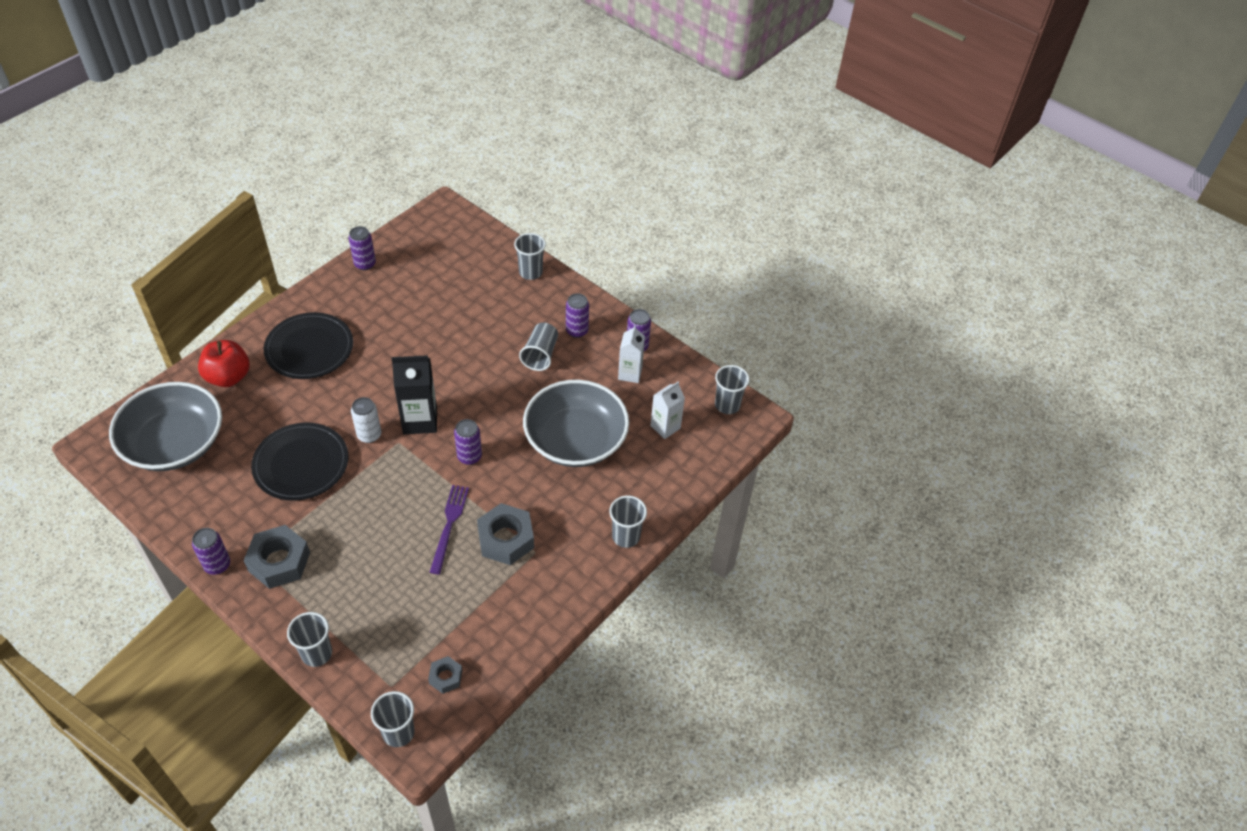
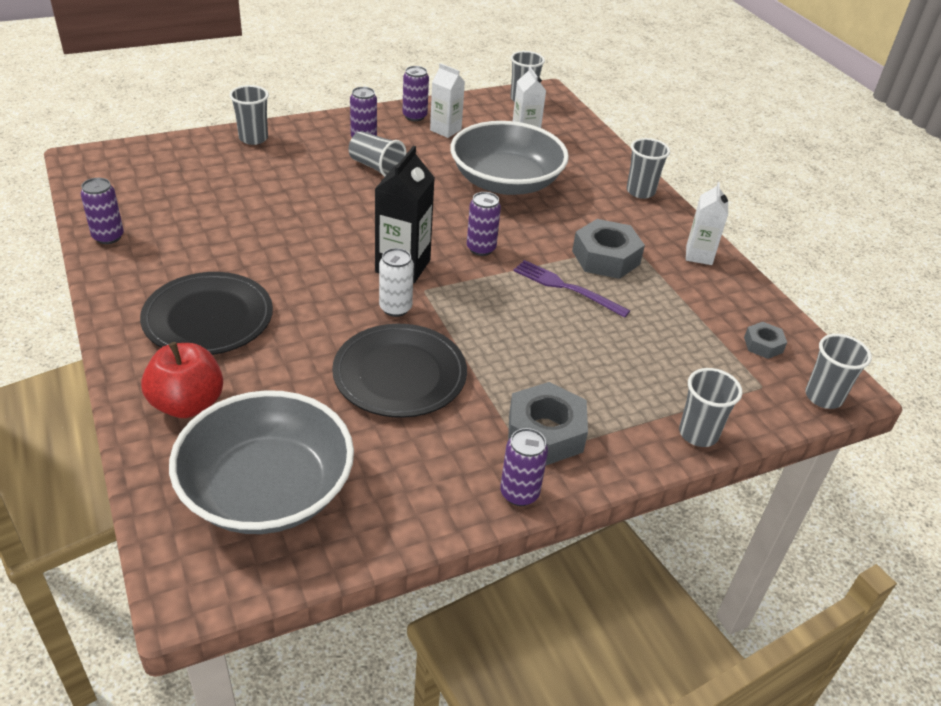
camera: 65 degrees left, 10 degrees down
none -> white carton [686,182,728,265]

